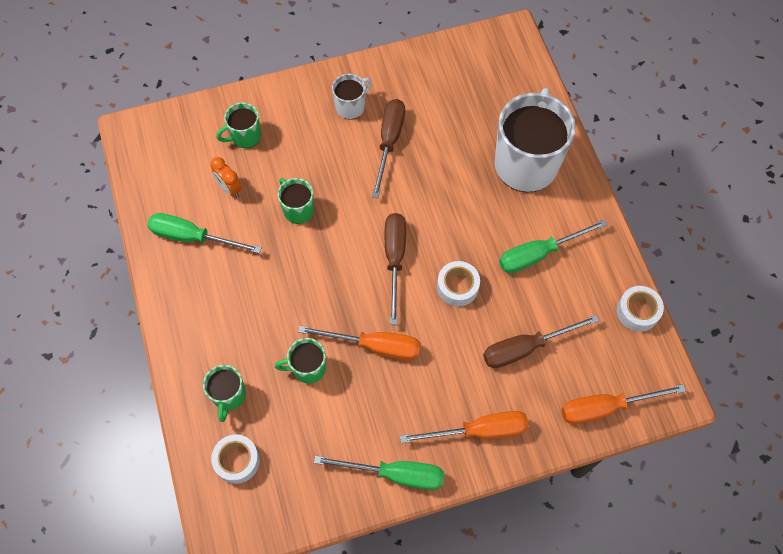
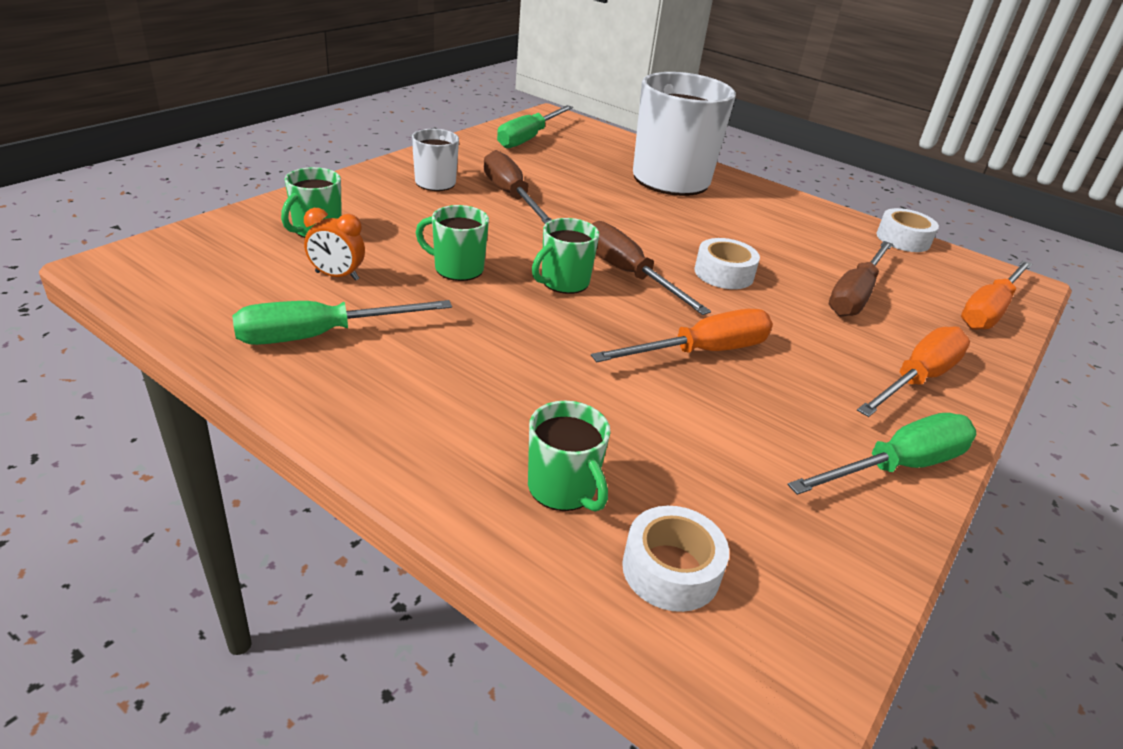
camera: 40 degrees left, 30 degrees down
green mug [275,338,326,384] -> green mug moved to [532,218,599,294]
green screwdriver [499,219,608,273] -> green screwdriver moved to [497,105,573,148]

